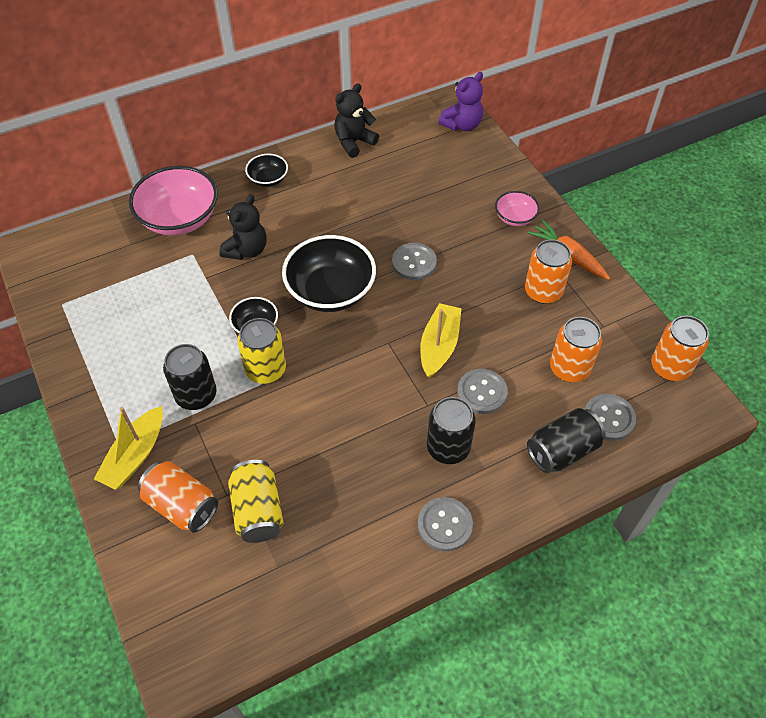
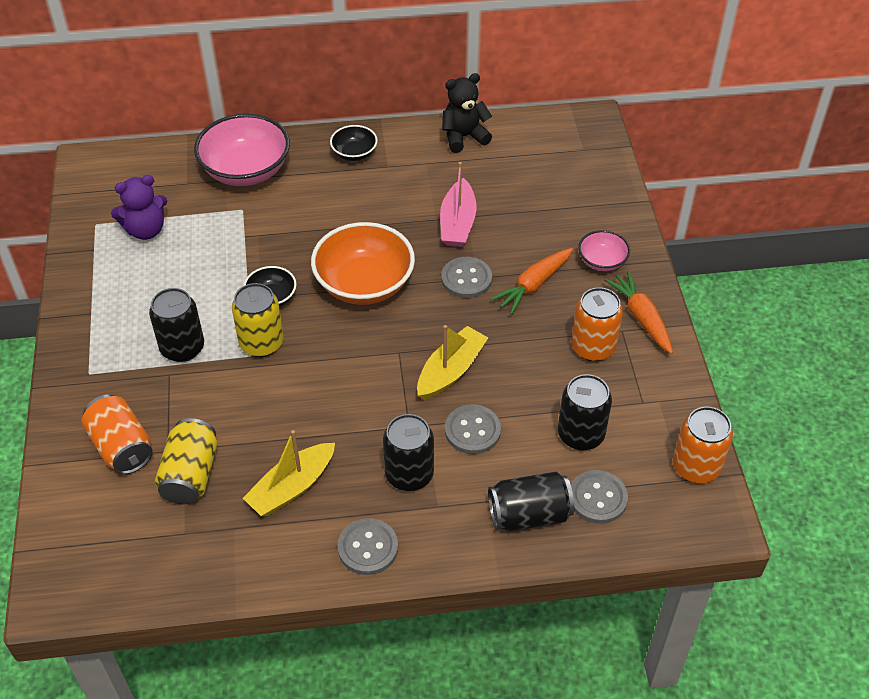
camera: 20 degrees right, 5 degrees down
yellow boat [94,406,163,490] -> yellow boat moved to [243,430,335,516]
black teddy bear [219,194,267,260] -> none
black bowl [282,235,376,312] -> orange bowl [311,222,415,305]
purple teddy bear [438,72,483,131] -> purple teddy bear moved to [111,175,167,240]
orange can [550,317,602,382] -> black can [558,374,612,451]
none -> pink boat [440,162,477,247]
none -> orange carrot [490,248,573,315]

